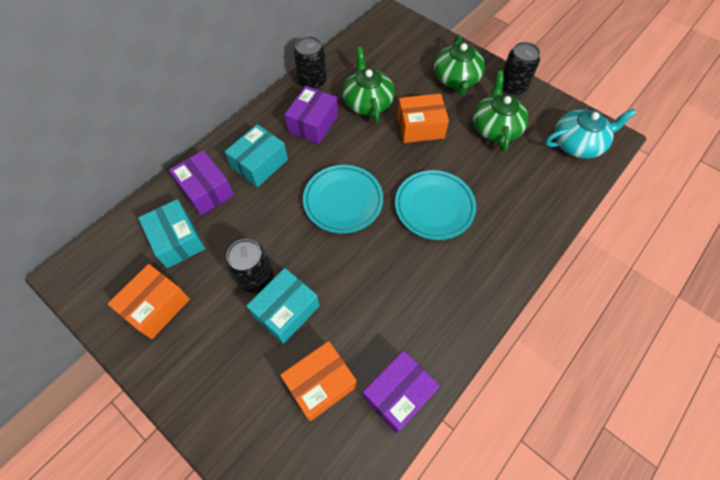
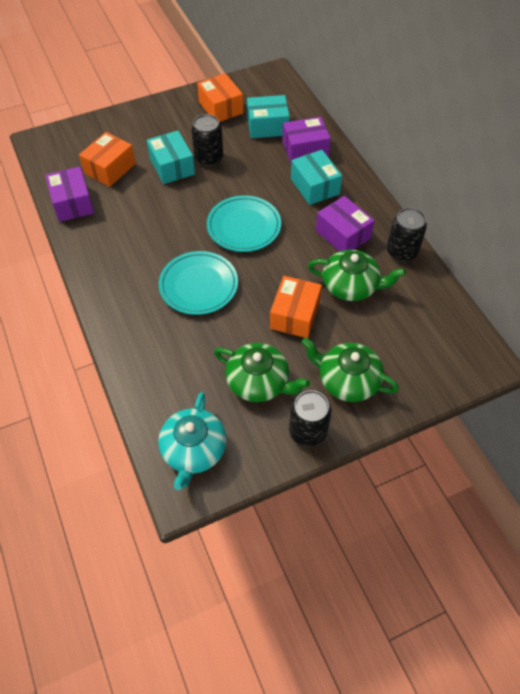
camera: 115 degrees right, 5 degrees down
orange box [280,341,357,421] -> orange box turned 45 degrees clockwise [79,132,136,187]

